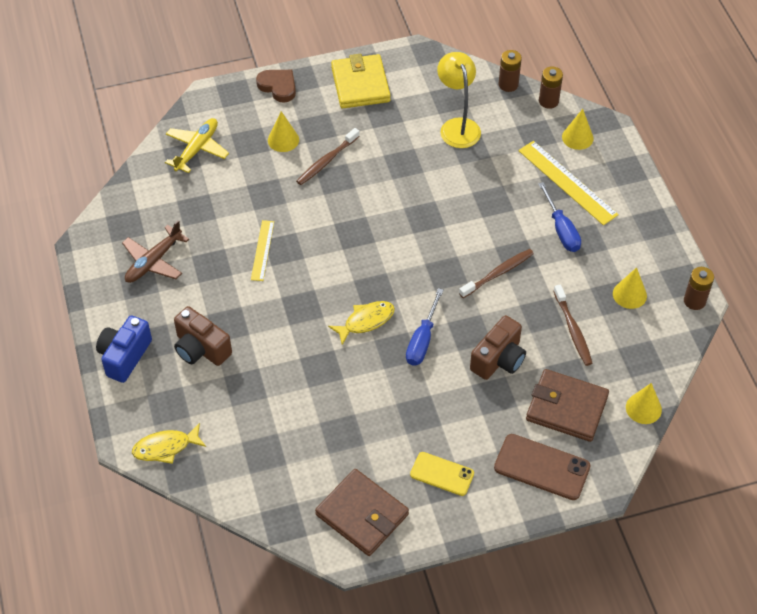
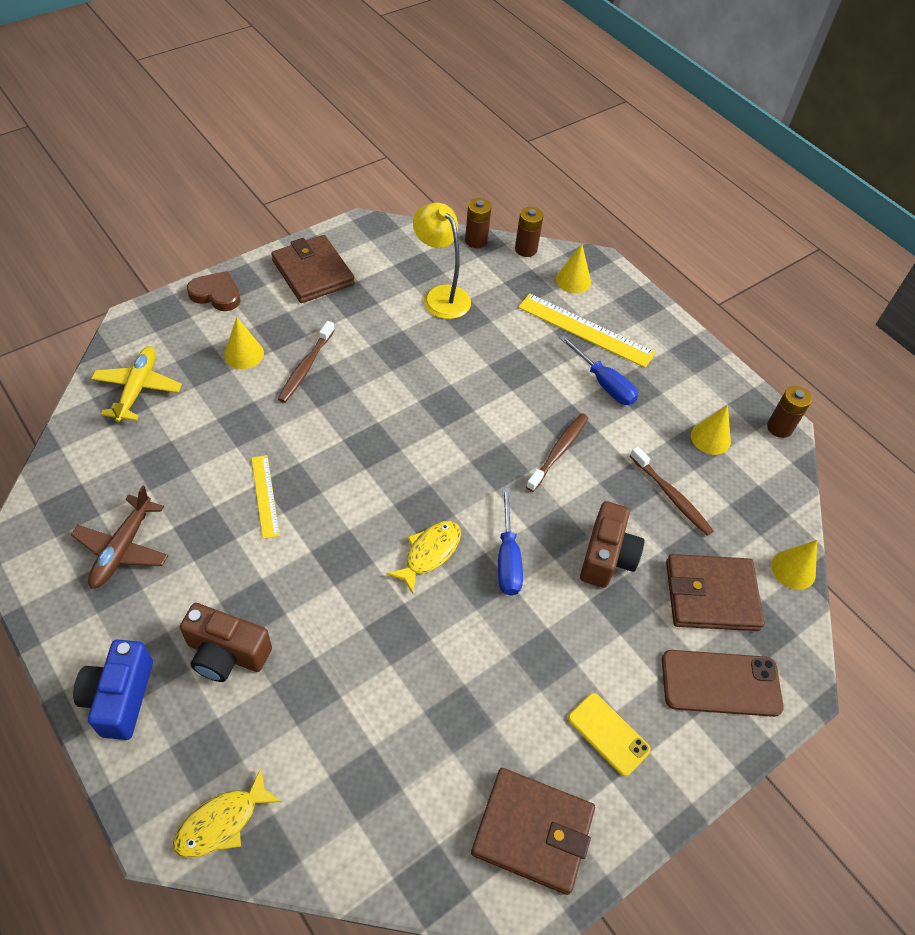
camera: 25 degrees left, 0 degrees up
yellow wallet [331,54,391,108] -> brown wallet [271,235,355,303]
yellow phone [410,452,474,496] -> yellow phone turned 45 degrees clockwise [568,693,651,776]

